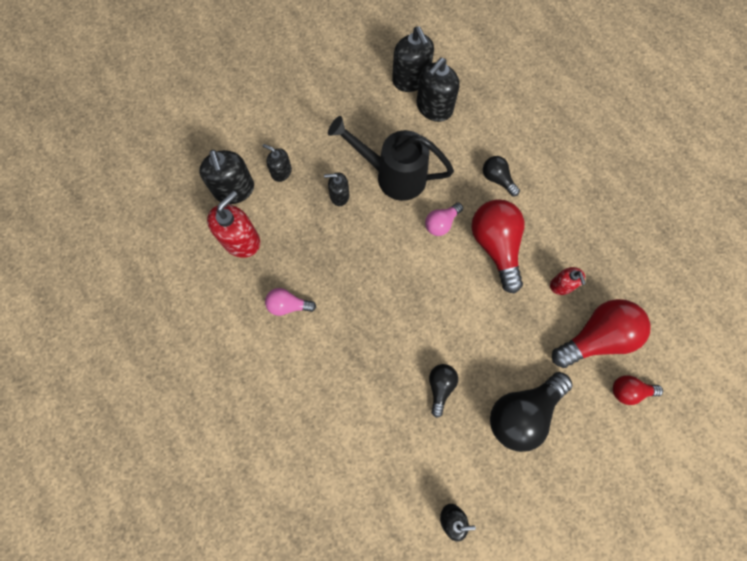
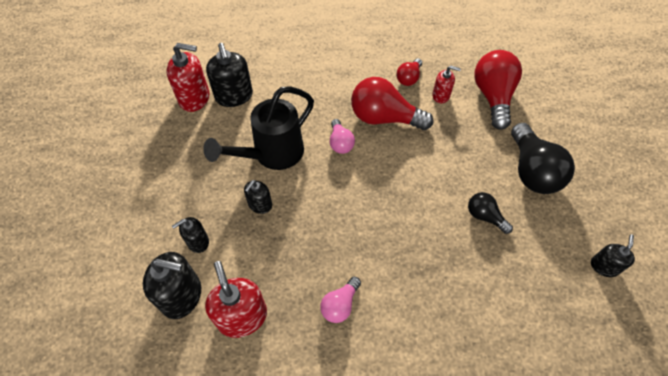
camera: 60 degrees left, 15 degrees down
black soap dispenser [392,26,434,92] -> red soap dispenser [166,43,210,112]
black light bulb [483,156,520,196] -> none
red light bulb [613,375,663,405] -> red light bulb moved to [396,58,422,86]

